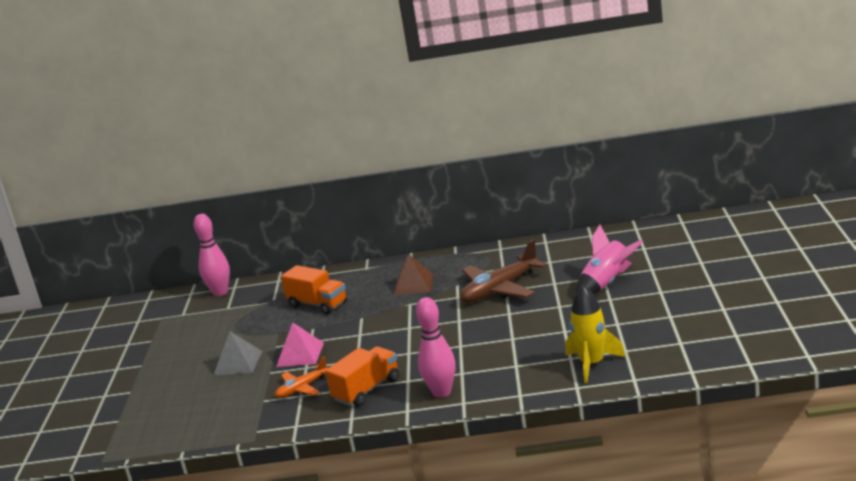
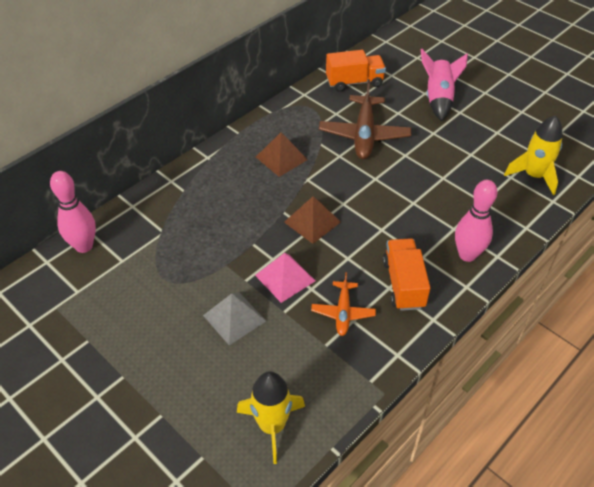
camera: 50 degrees left, 25 degrees up
orange truck [281,265,347,314] -> orange truck moved to [326,50,386,92]
none -> yellow rocket [237,371,305,464]
none -> brown pyramid [284,196,341,244]

